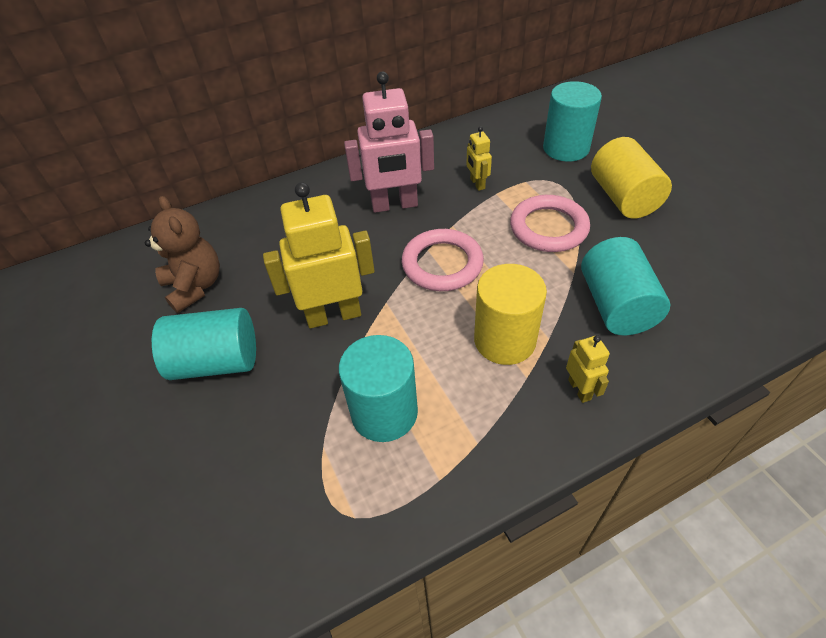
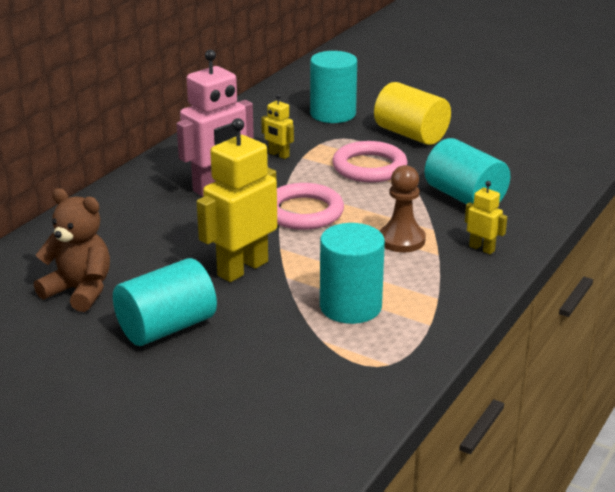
camera: 35 degrees left, 20 degrees down
yellow cylinder [474,264,547,365] -> brown pawn [380,165,426,252]

